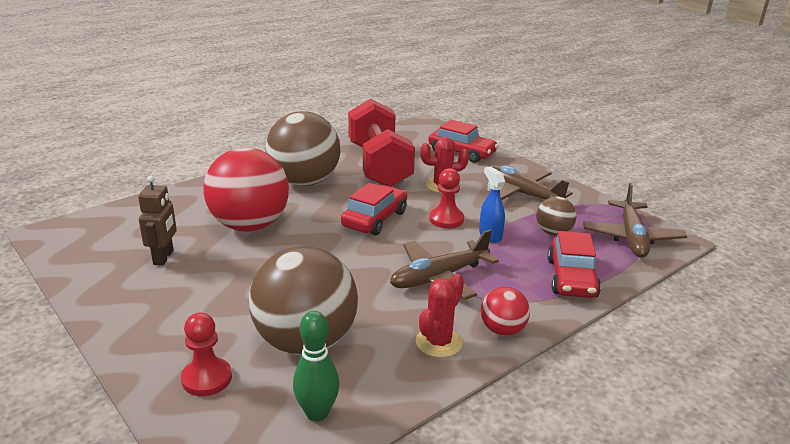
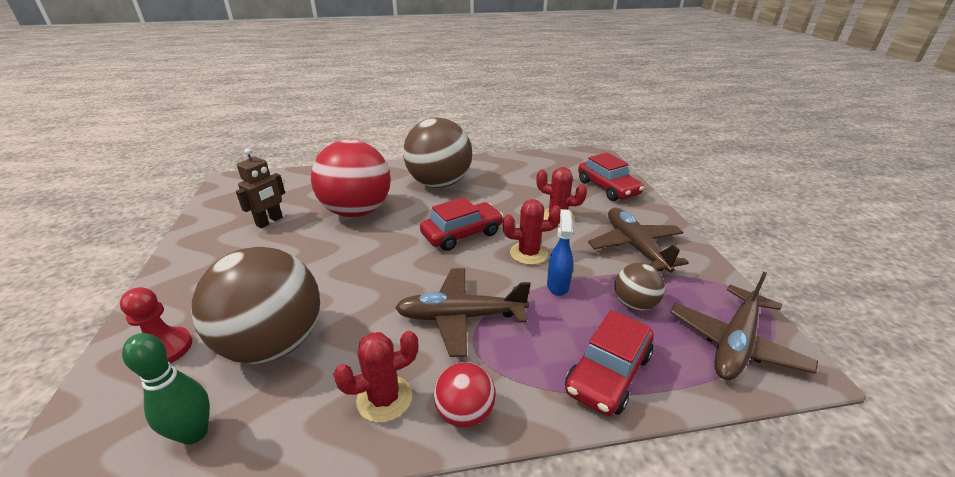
camera: 30 degrees right, 5 degrees up
red dumbbell [348,98,415,187] -> none
red pawn [429,168,464,228] -> red cactus [502,199,561,265]

